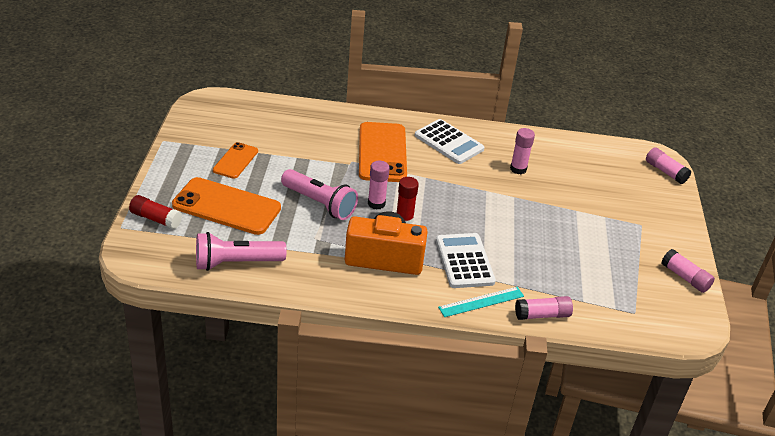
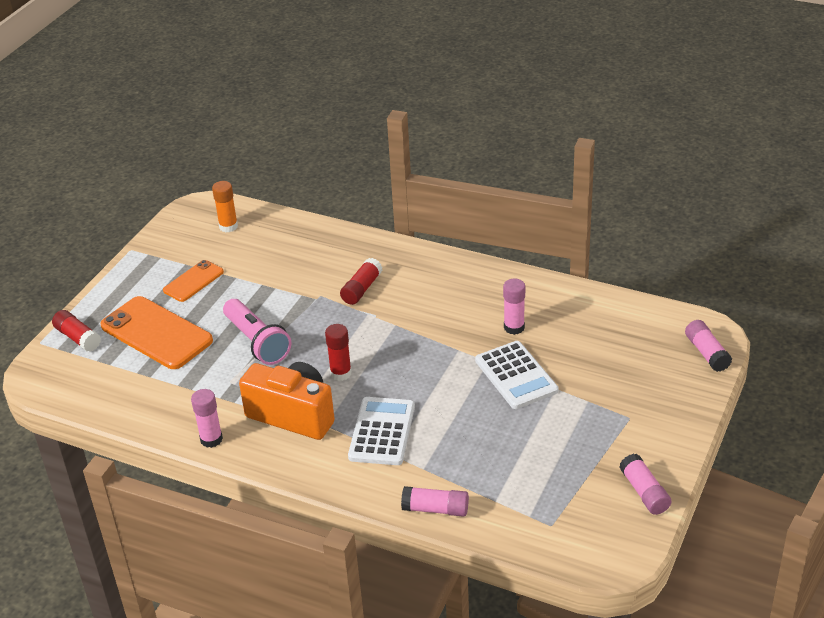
camera: 25 degrees right, 0 degrees up
pink flashlight [196,232,287,271] -> none
orange phone [359,122,407,182] -> red glue stick [340,258,383,305]
pink glue stick [368,161,390,209] -> pink glue stick moved to [191,389,223,448]
white calculator [415,119,485,164] -> white calculator moved to [475,341,558,409]
turquoise ruler [438,287,524,317] -> none
none -> orange glue stick [212,181,238,232]

